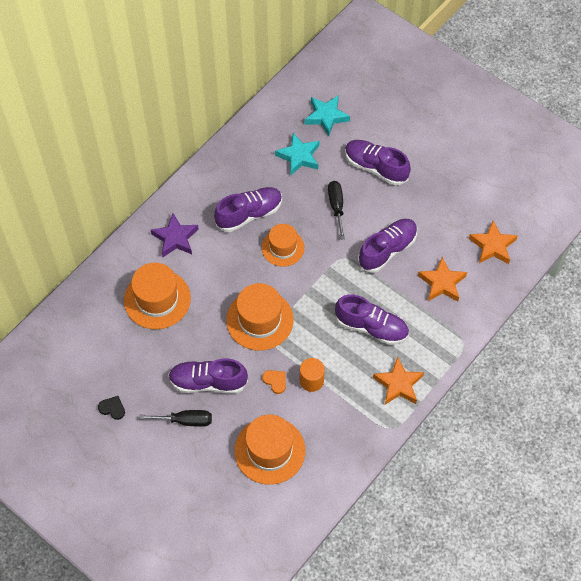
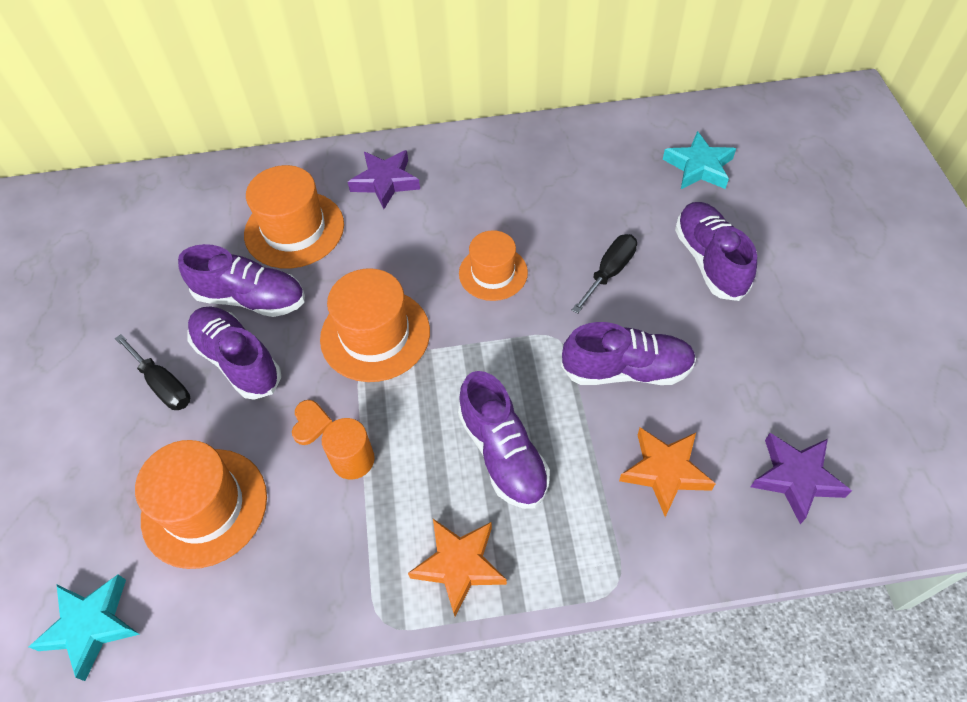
camera: 45 degrees right, 5 degrees down
black heart [98,396,125,420] -> none
purple shoe [214,187,282,232] -> purple shoe moved to [178,244,305,317]
turquoise star [275,133,319,175] -> turquoise star moved to [29,575,140,681]
orange star [469,221,518,264] -> purple star [750,433,852,524]

